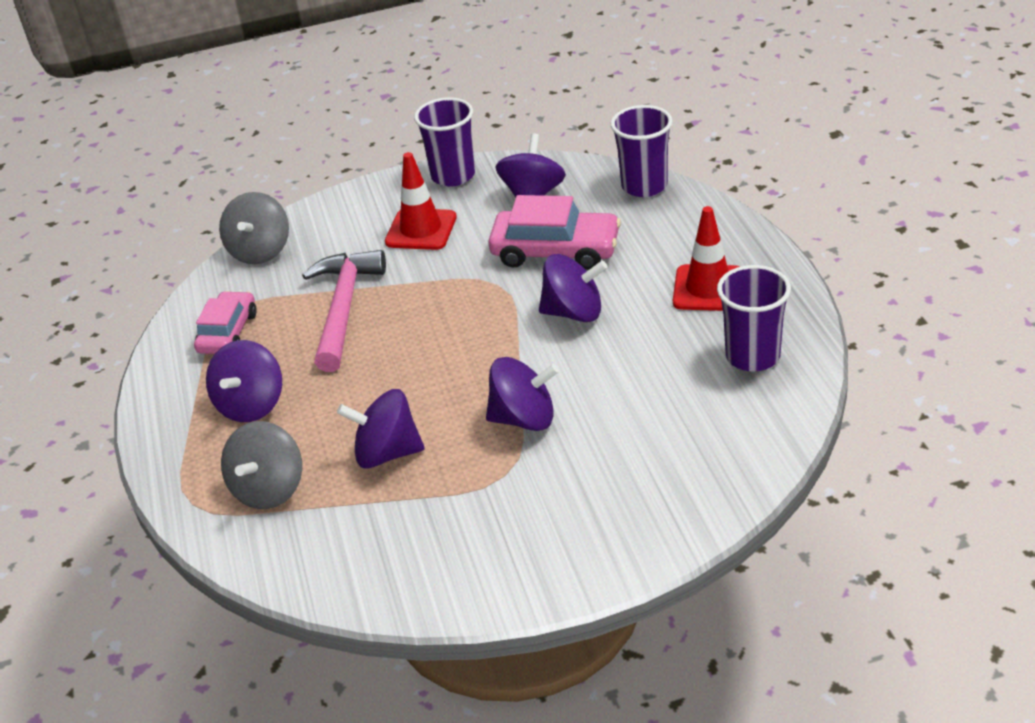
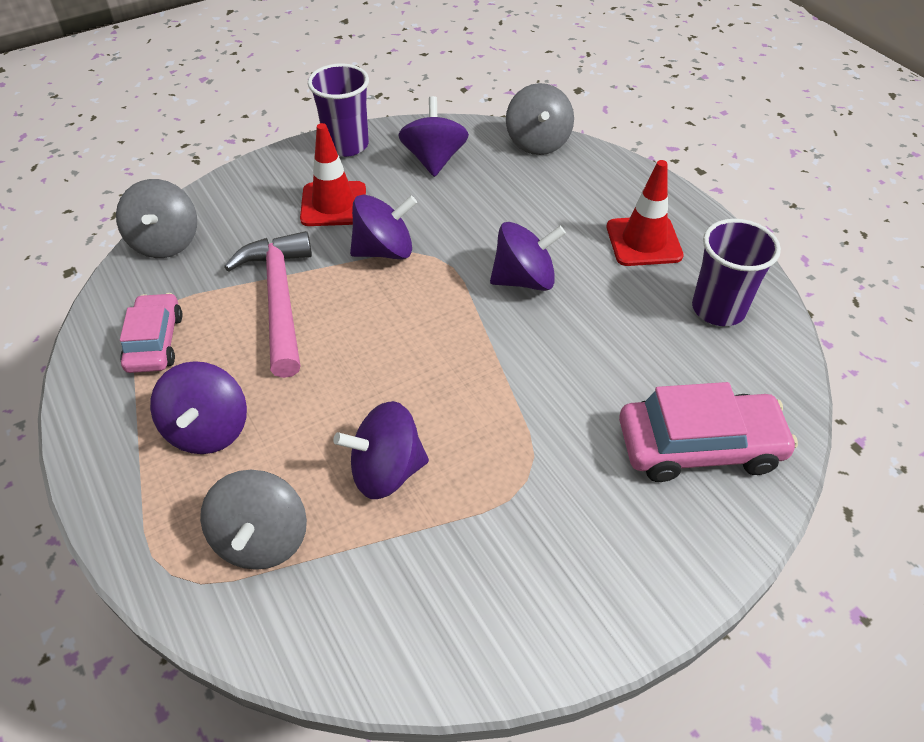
camera: 20 degrees left, 10 degrees up
purple spinning top [486,357,559,431] -> purple spinning top moved to [350,195,417,260]
pink car [488,195,621,270] -> pink car moved to [619,382,798,482]
purple cup [611,105,673,197] -> grey spinning top [506,83,574,155]

